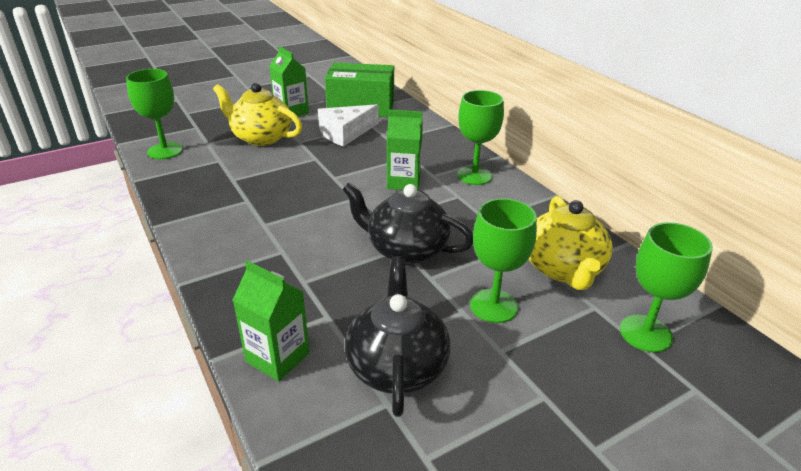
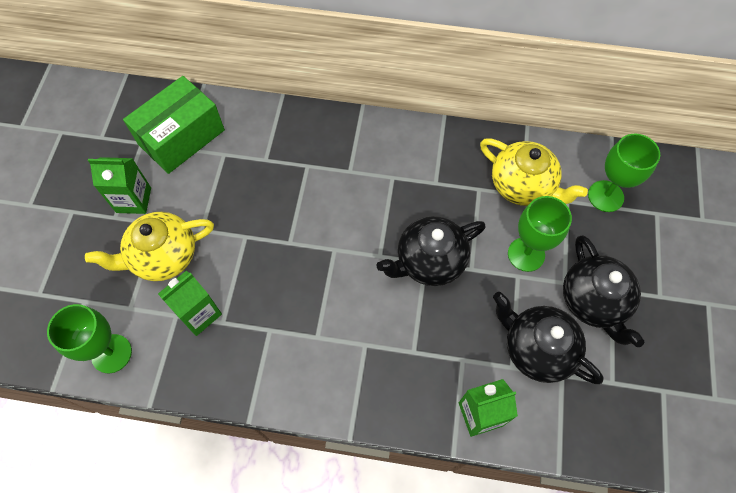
camera: 50 degrees left, 30 degrees up
white cheese [318,104,379,147] -> none
green carton [387,110,423,190] -> green carton moved to [158,270,222,336]
green goblet [457,90,504,185] -> none
none -> black teapot [563,235,645,347]

